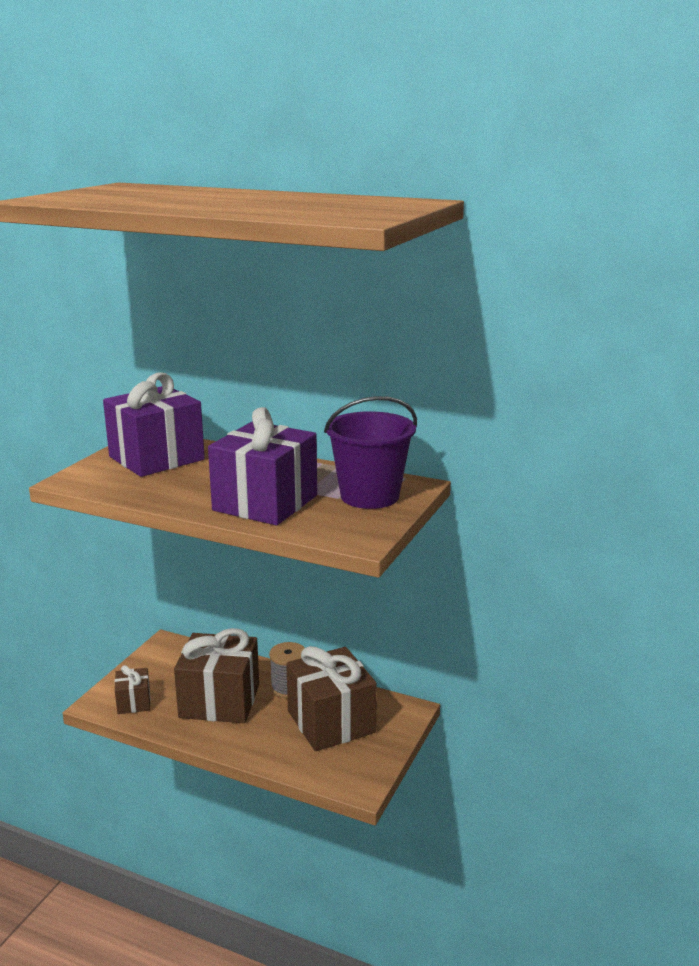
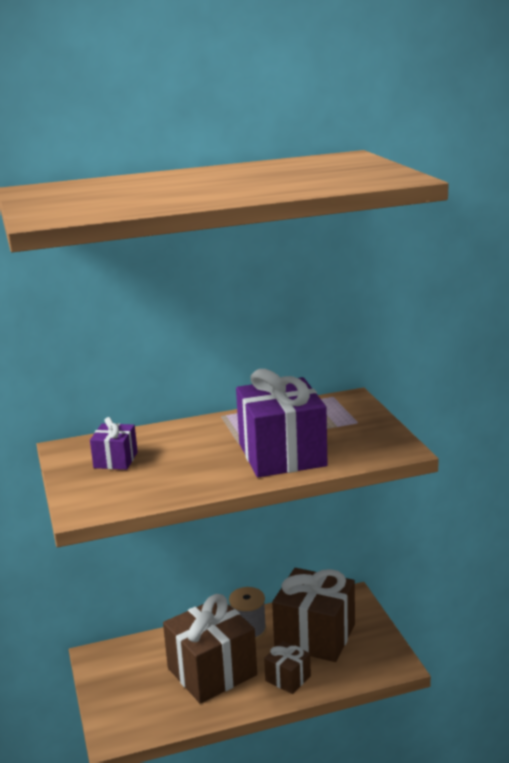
camera: 40 degrees left, 0 degrees up
purple gift [103,372,205,477] -> purple gift [90,417,138,470], size x0.49
brown gift [115,665,151,714] -> brown gift moved to [264,641,311,694]
purple bucket [324,396,417,509] -> none

